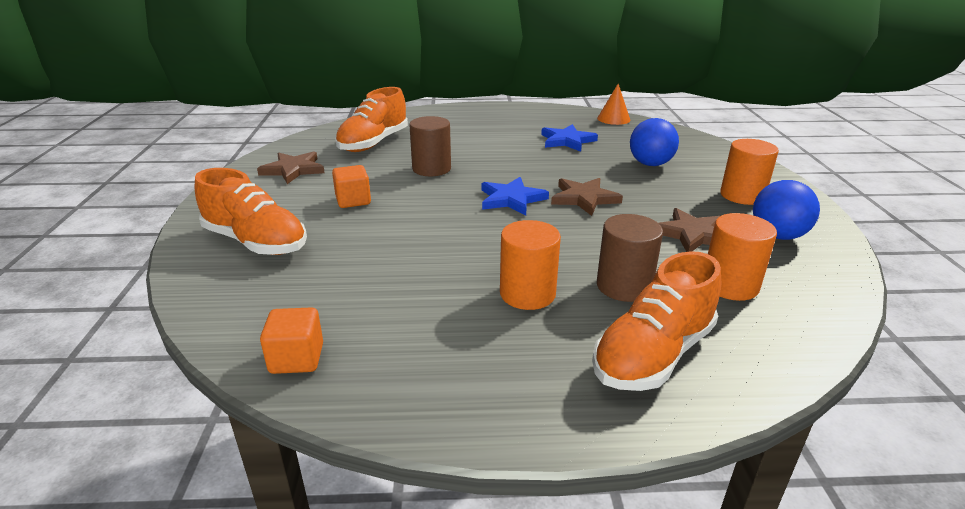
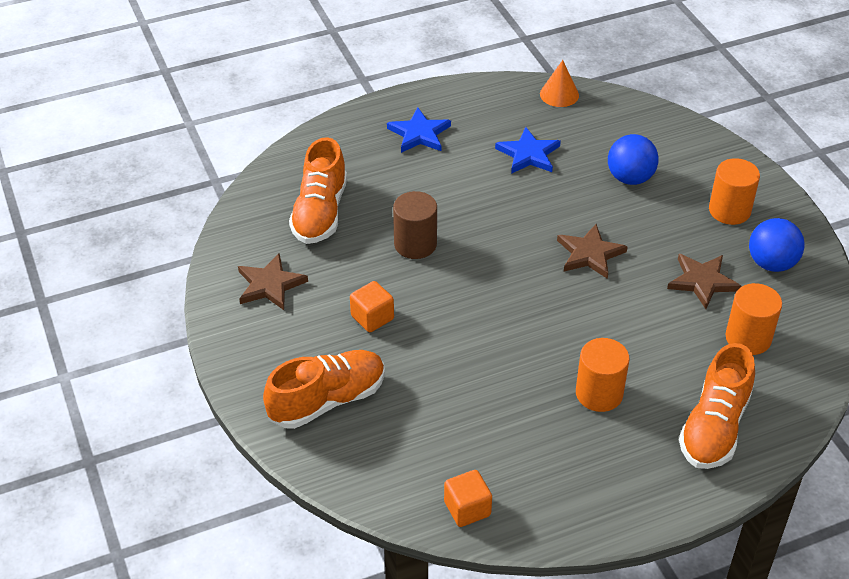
camera: 20 degrees left, 15 degrees up
orange shoe [195,168,307,255] -> orange shoe turned 45 degrees counterclockwise [263,350,385,429]
blue star [481,177,549,216] -> blue star moved to [387,107,451,153]
brown cylinder [597,214,663,302] -> none

